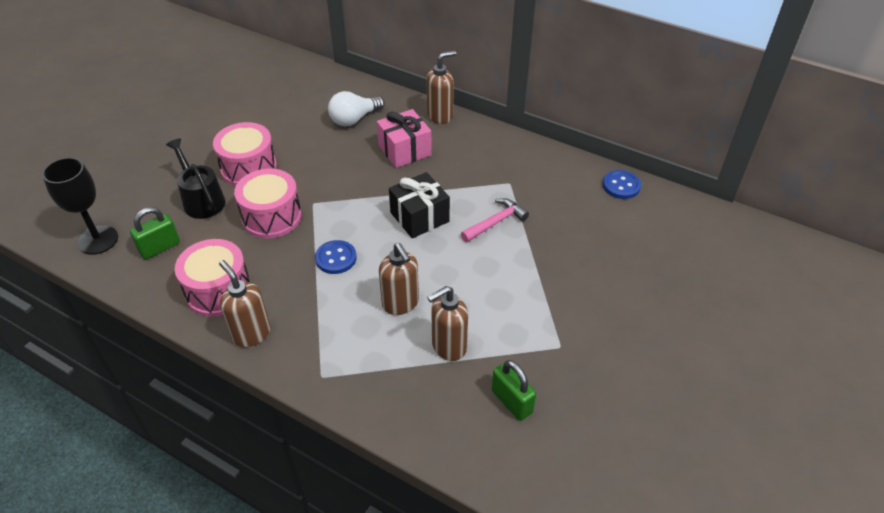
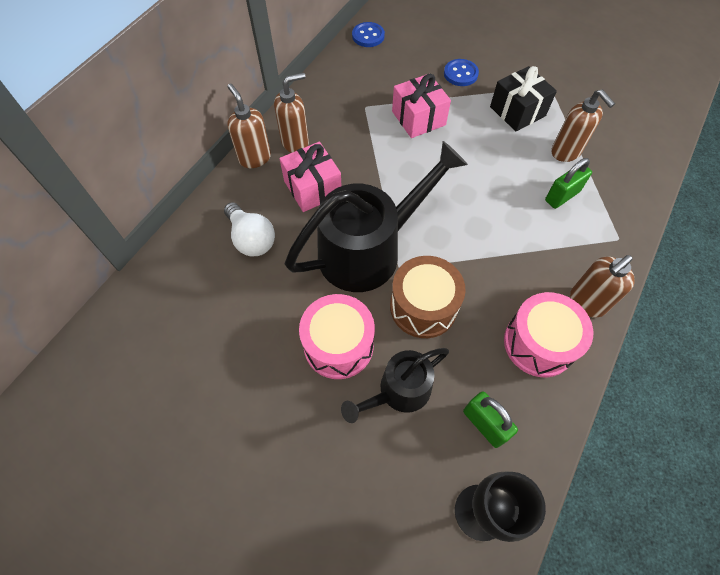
camera: 90 degrees left, 15 degrees up
pink drum [234,169,302,238] -> brown drum [390,256,466,338]
blue button [315,240,357,274] -> blue button moved to [444,59,479,86]
brown soap dispenser [379,243,419,315] -> brown soap dispenser moved to [274,72,309,153]
black gift [389,172,450,238] -> black gift moved to [490,66,557,132]
pink hammer [461,198,529,242] -> pink gift [392,73,451,138]
green padlock [492,360,536,421] -> green padlock moved to [545,158,592,209]
none -> black watering can [285,141,468,292]

